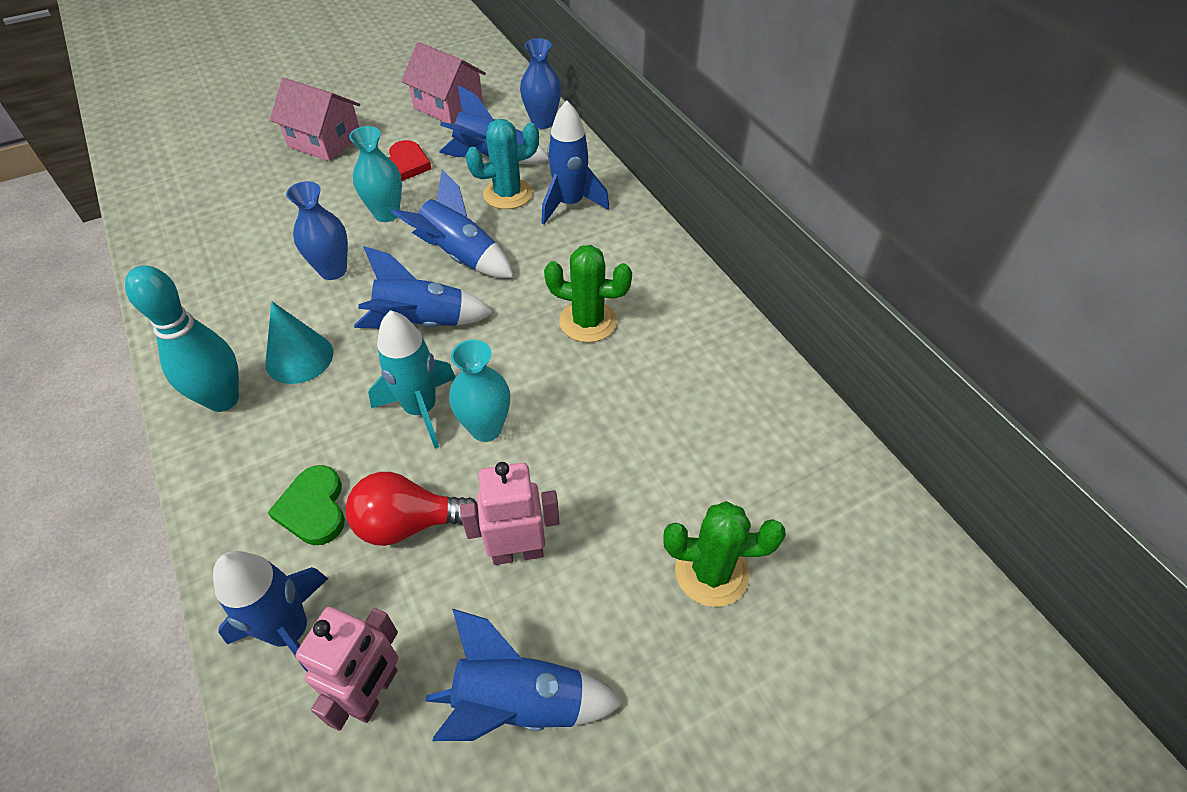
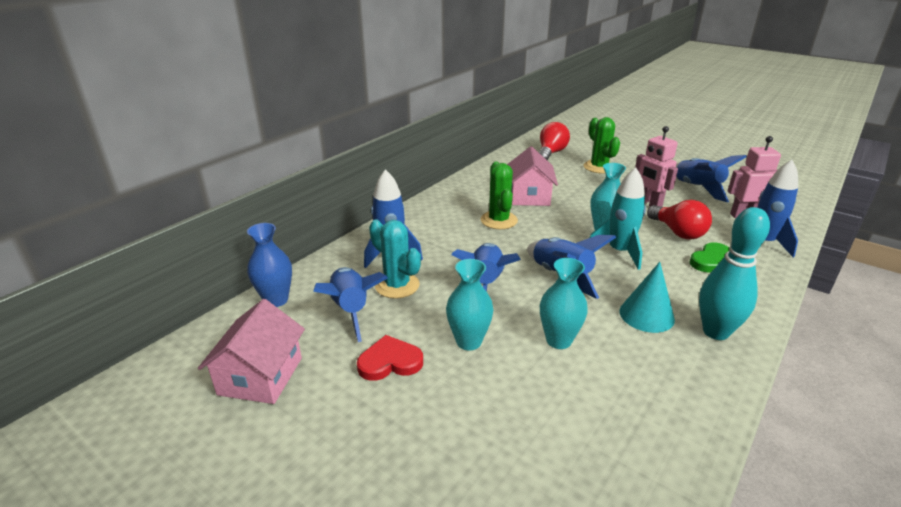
camera: 115 degrees left, 20 degrees down
pink house [270,78,360,161] -> pink house moved to [507,146,558,206]
blue vase [286,181,348,280] -> turquoise vase [540,258,588,349]
none -> red light bulb [539,122,570,160]

